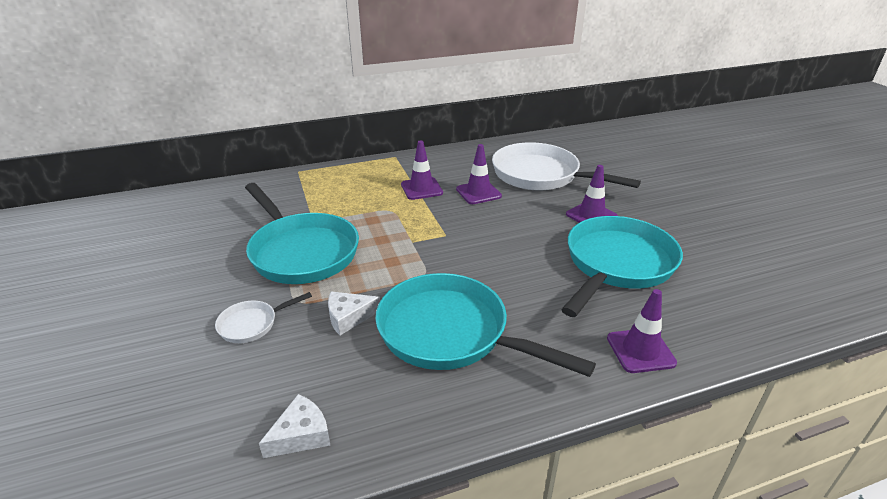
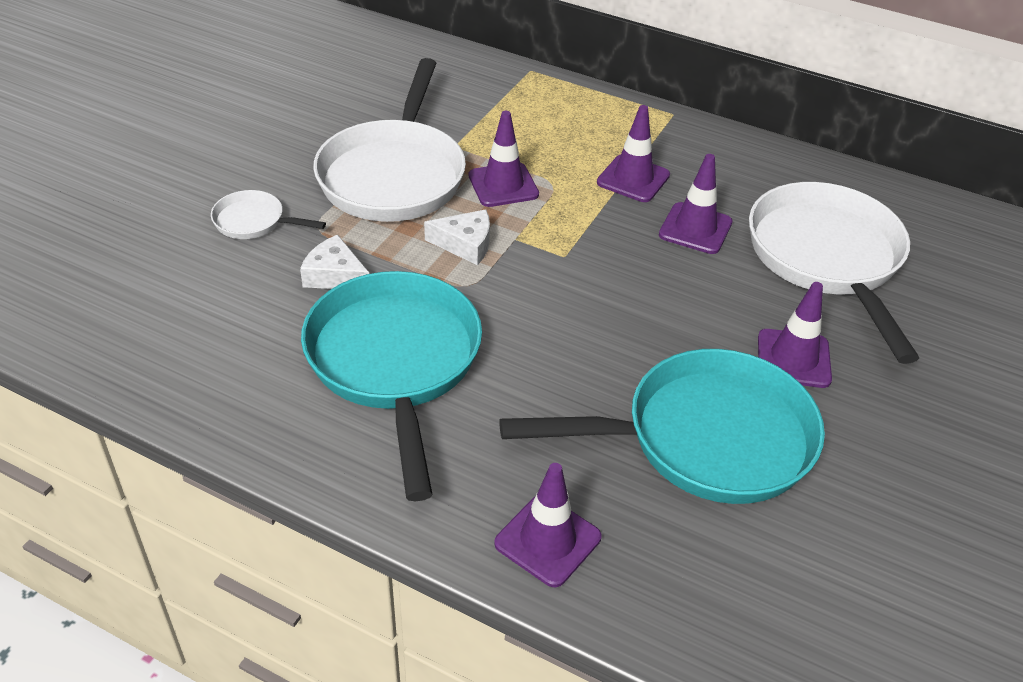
camera: 45 degrees right, 10 degrees up
turquoise pan [245,183,359,284] -> white pan [313,58,466,222]
white cheese [259,394,331,458] -> white cheese moved to [424,209,490,265]
none -> purple traffic cone [469,111,539,207]

